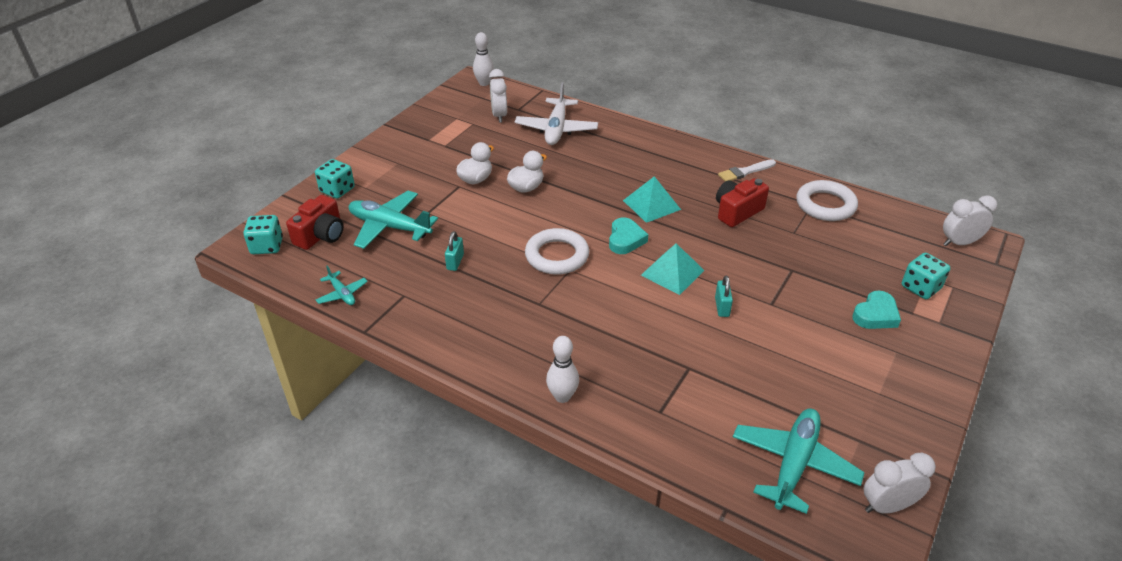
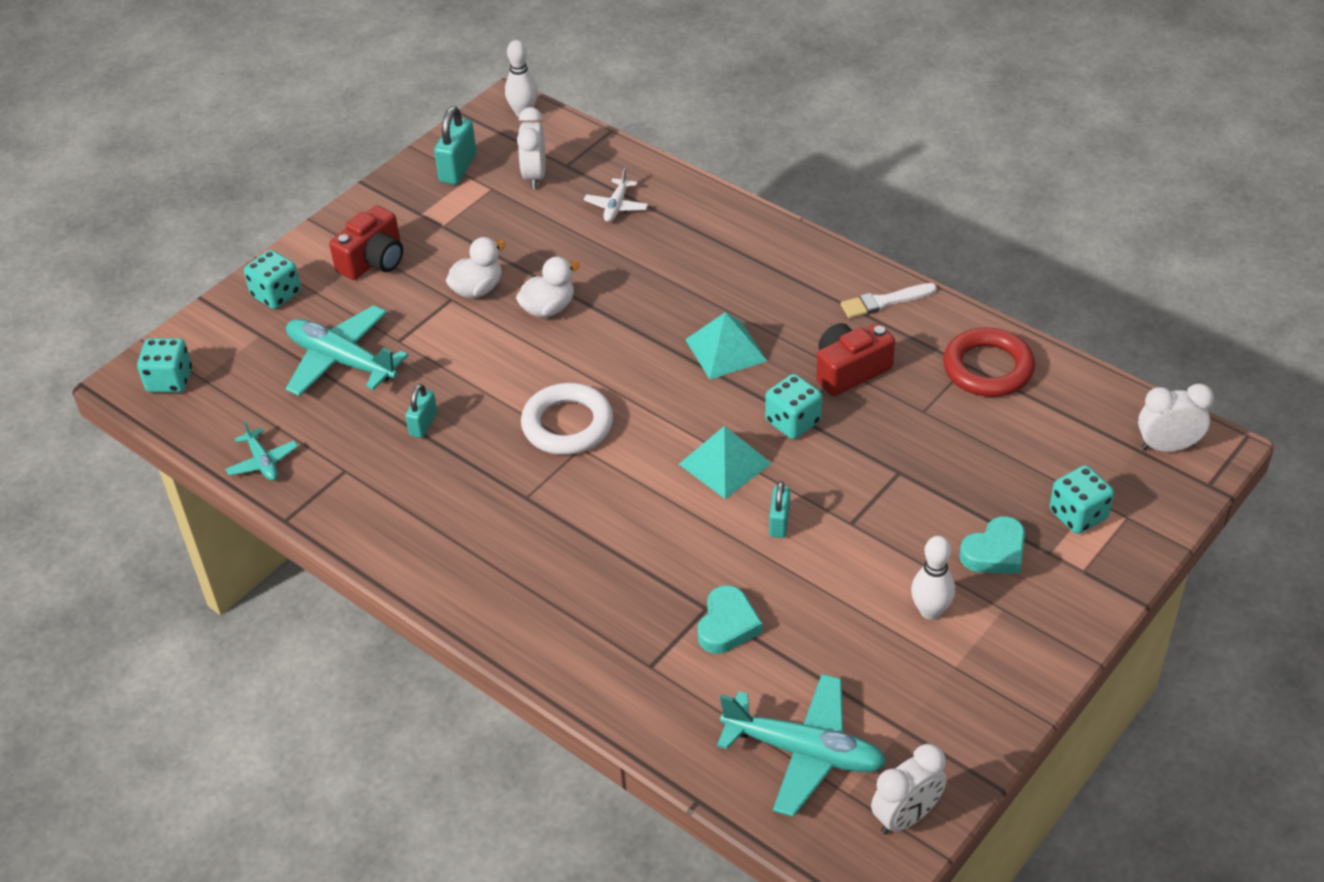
camera: 10 degrees right, 5 degrees up
red camera [286,195,343,250] -> red camera moved to [329,205,403,280]
white plane [515,83,598,145] -> white plane [584,168,648,222], size x0.51
white bowling pin [546,336,579,403] -> white bowling pin moved to [911,536,955,620]
turquoise heart [609,218,648,254] -> turquoise heart moved to [698,585,762,654]
turquoise plane [733,408,865,514] -> turquoise plane turned 75 degrees clockwise [717,674,886,817]
white ring [796,180,858,221] -> red ring [943,327,1035,397]
white clock [864,453,936,514] -> white clock turned 150 degrees clockwise [871,744,947,835]
none -> turquoise padlock [434,106,476,185]
none -> turquoise dice [765,374,822,439]

